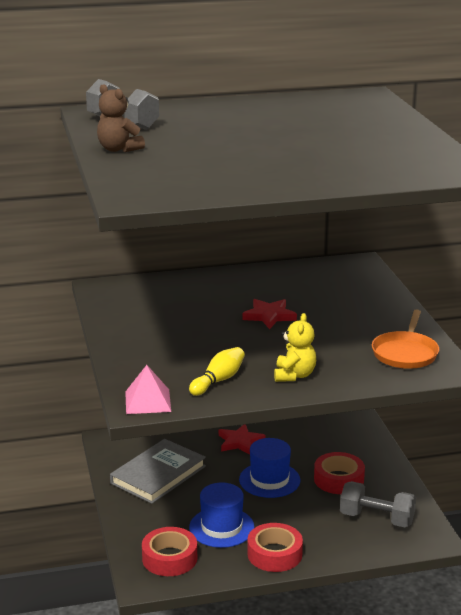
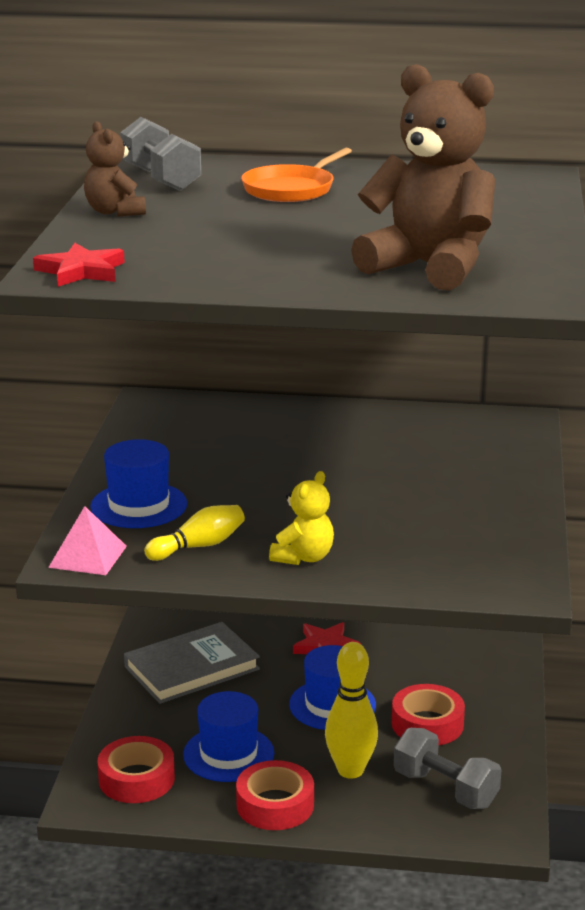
camera: 20 degrees right, 0 degrees up
red star [242,299,297,329] -> red star moved to [33,243,125,287]
orange pan [372,309,439,369] -> orange pan moved to [241,148,352,202]
none -> blue hat [90,439,187,528]
none -> yellow bowling pin [325,642,378,779]
none -> brown teddy bear [351,64,495,291]

